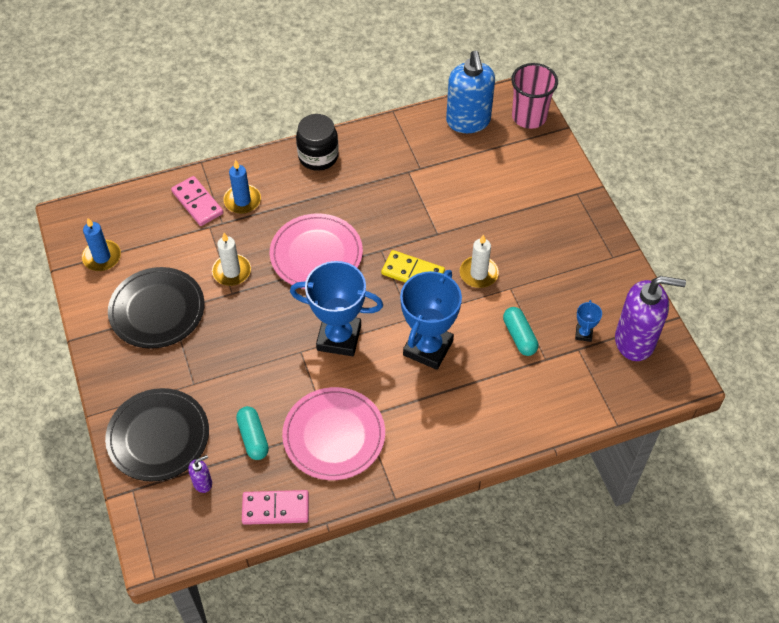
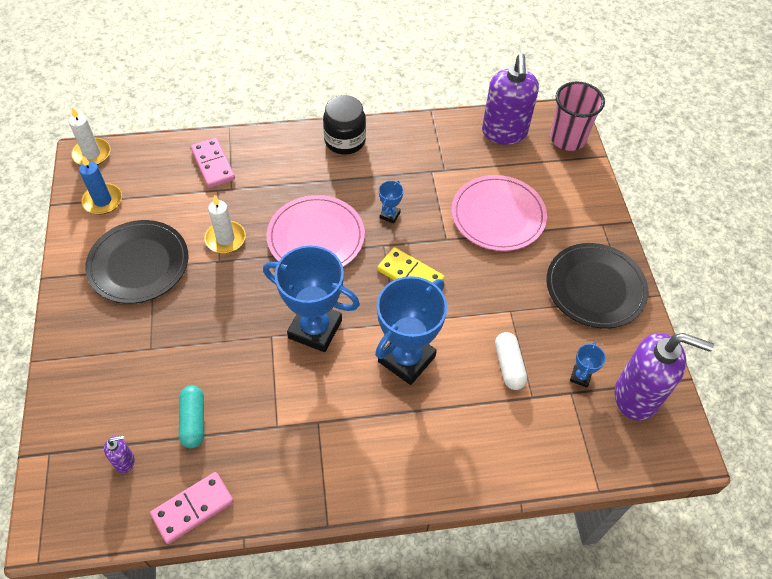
camera: 10 degrees right, 0 degrees up
black plate [105,388,209,482] -> black plate moved to [546,243,649,329]
blue candle [223,160,261,214] -> none
pink domino [242,490,309,525] -> pink domino turned 45 degrees counterclockwise [150,472,234,544]
pink plate [282,387,385,480] -> pink plate moved to [452,175,547,251]
blue soap dispenser [446,51,495,133] -> purple soap dispenser [482,54,539,145]
white candle [460,234,499,288] -> white candle moved to [69,107,111,165]
turquoise capsule [503,307,538,356] -> white capsule [495,332,527,390]
none -> blue trophy [379,181,404,224]

